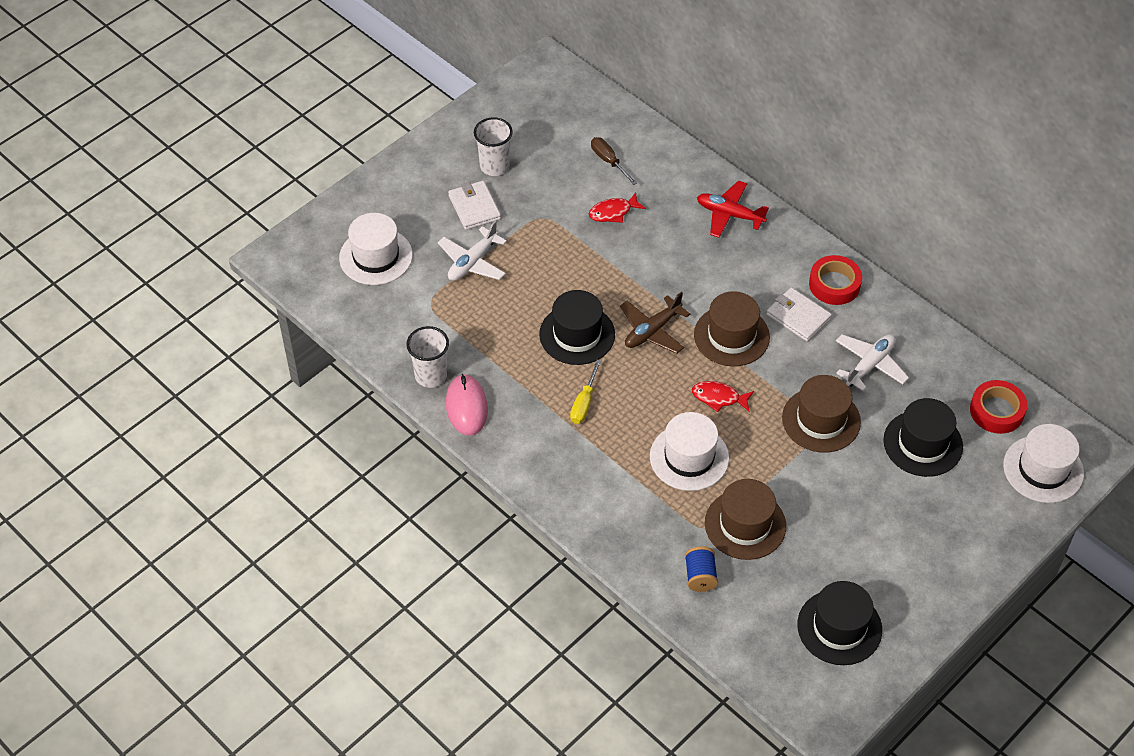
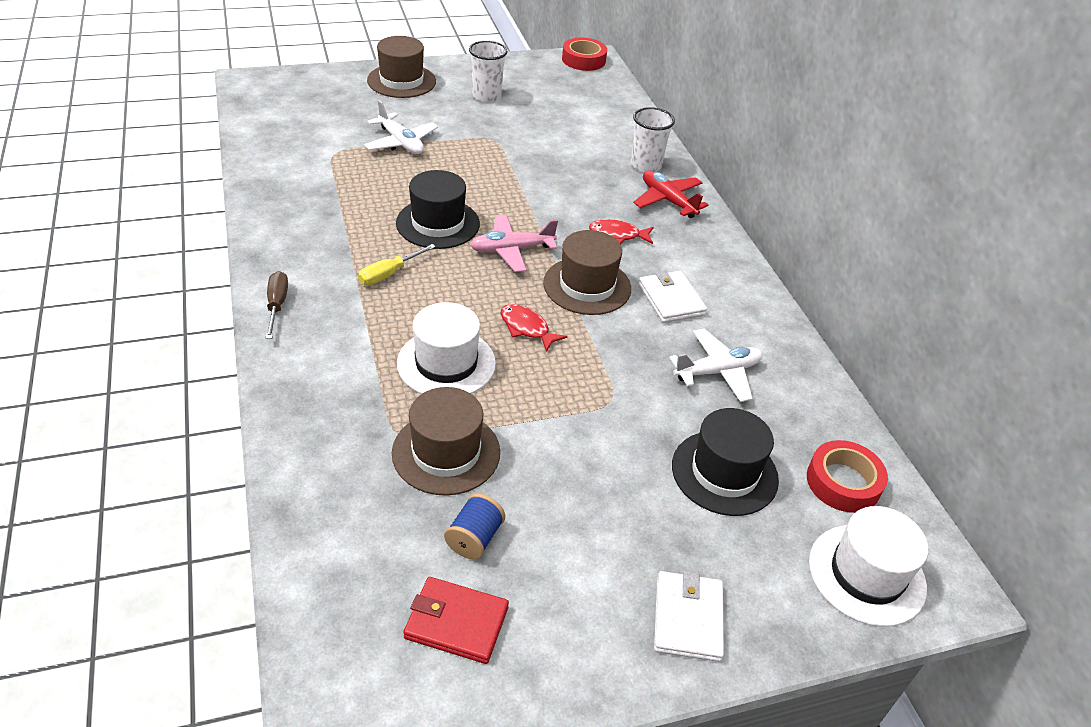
camera: 25 degrees right, 10 degrees down
white hat [339,213,413,285] -> none
white cup [406,326,449,388] -> white cup moved to [631,107,675,173]
white plane [438,221,507,281] -> white plane turned 105 degrees counterclockwise [364,100,438,154]
pink mouse [446,374,488,436] -> none
white wallet [448,181,501,230] -> white wallet moved to [654,571,724,662]
red fish [589,193,646,223] -> red fish moved to [589,219,654,245]
brown screwdriver [591,137,637,185] -> brown screwdriver moved to [266,271,288,339]
brown plane [620,292,690,354] -> pink plane [470,215,558,272]
blue spool [685,546,718,592] -> blue spool moved to [444,493,505,560]
brown hat [782,375,861,452] -> brown hat moved to [367,36,436,98]
black hat [797,581,882,665] -> red wallet [403,577,509,664]
red tape [809,255,862,305] -> red tape moved to [562,38,607,71]

